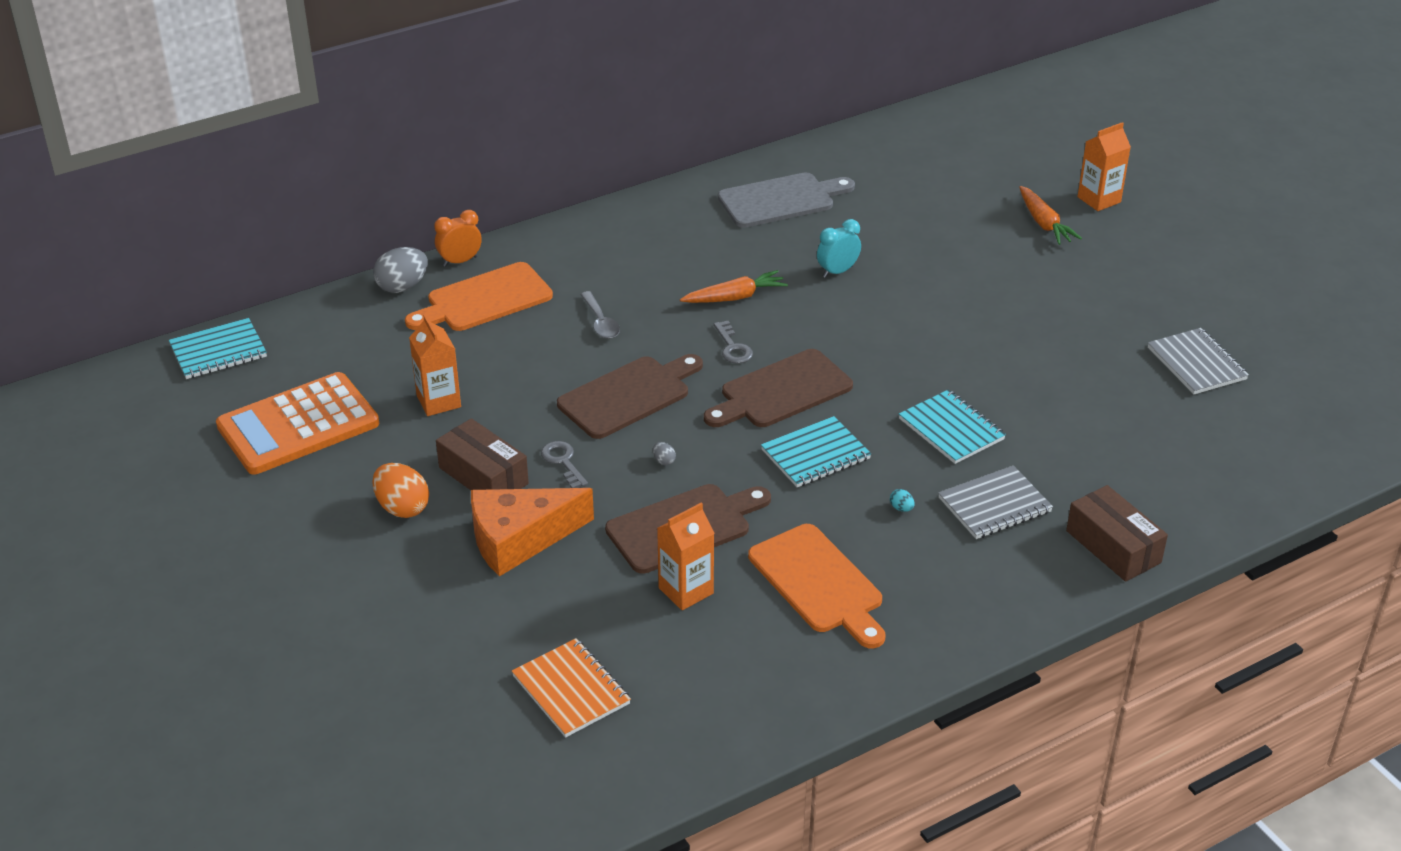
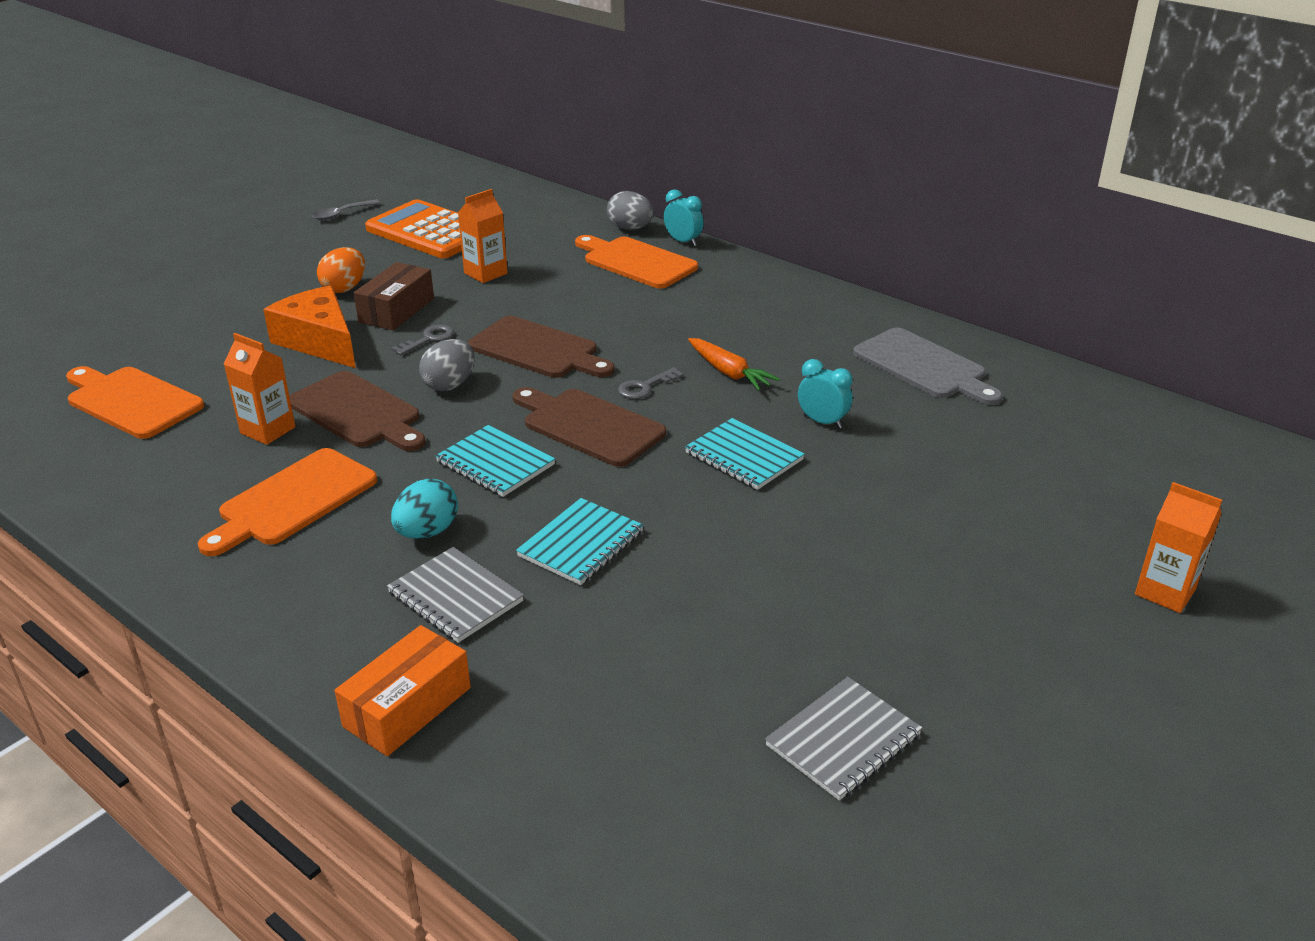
camera: 70 degrees right, 5 degrees down
turquoise notebook [169,318,267,379] -> turquoise notebook moved to [685,418,805,490]
orange clock [434,210,482,267] -> turquoise clock [664,189,704,246]
orange notebook [512,638,631,738] -> orange cutting board [66,366,204,439]
grey spoon [580,291,620,339] -> grey spoon moved to [312,200,380,220]
grey egg [653,442,676,465] -> grey egg [419,339,475,391], size x2.33
turquoise egg [890,489,914,512] -> turquoise egg [391,478,458,539], size x2.33
orange carrot [1019,186,1082,245] -> none
brown box [1066,485,1168,582] -> orange box [335,625,471,756]

